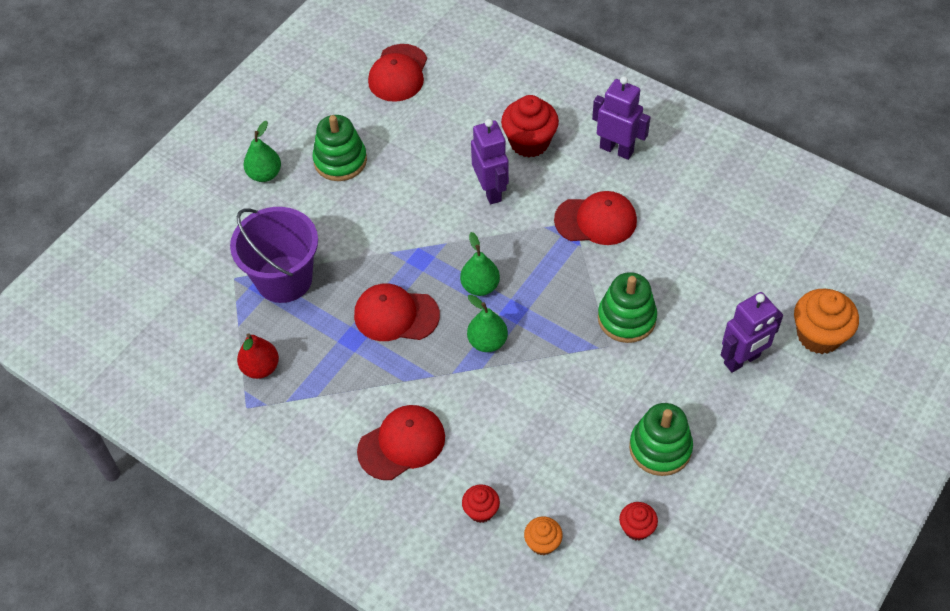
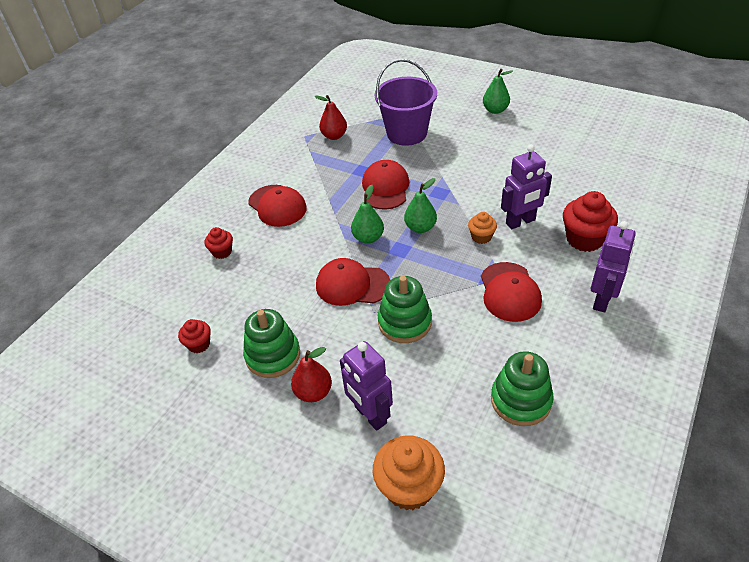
camera: 85 degrees right, 10 degrees down
green stacking toy [313,115,367,181] -> green stacking toy moved to [491,351,554,426]
red cap [368,44,427,102] -> red cap moved to [316,258,390,306]
orange cupcake [524,517,563,555] -> orange cupcake moved to [468,212,497,244]
none -> red pear [291,347,332,402]

